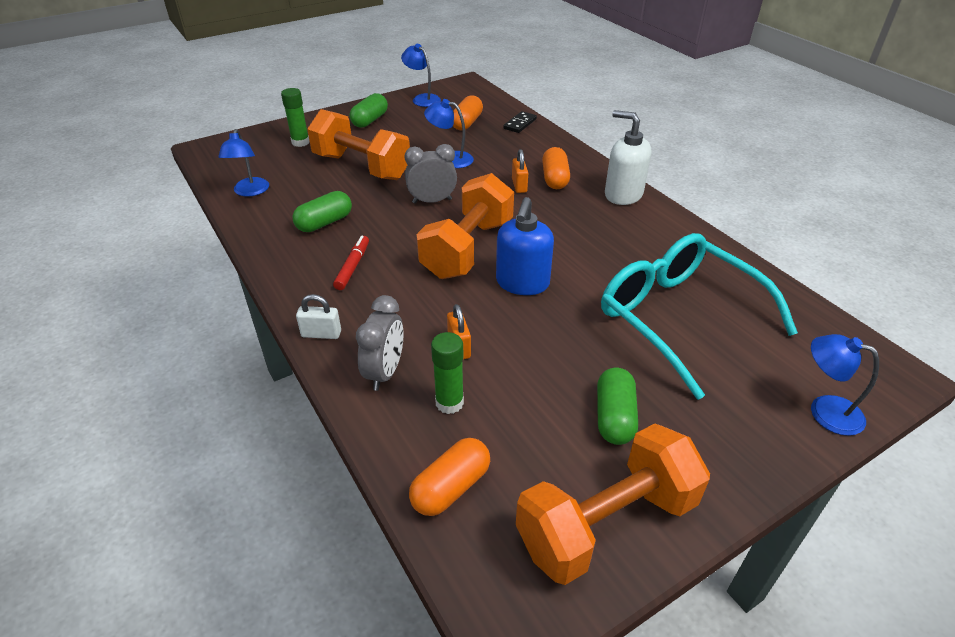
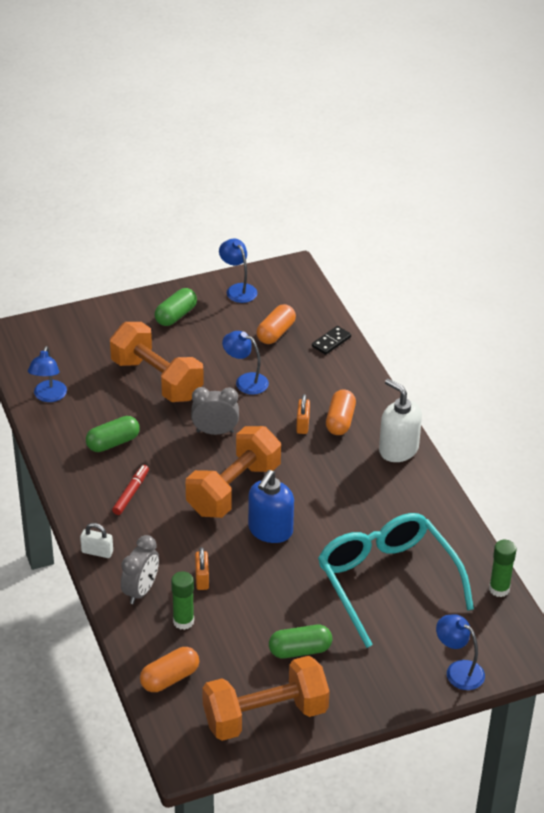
camera: 10 degrees right, 0 degrees up
green glue stick [281,88,310,147] -> green glue stick moved to [489,540,517,597]
green capsule [597,368,638,445] -> green capsule turned 60 degrees clockwise [269,625,332,658]

